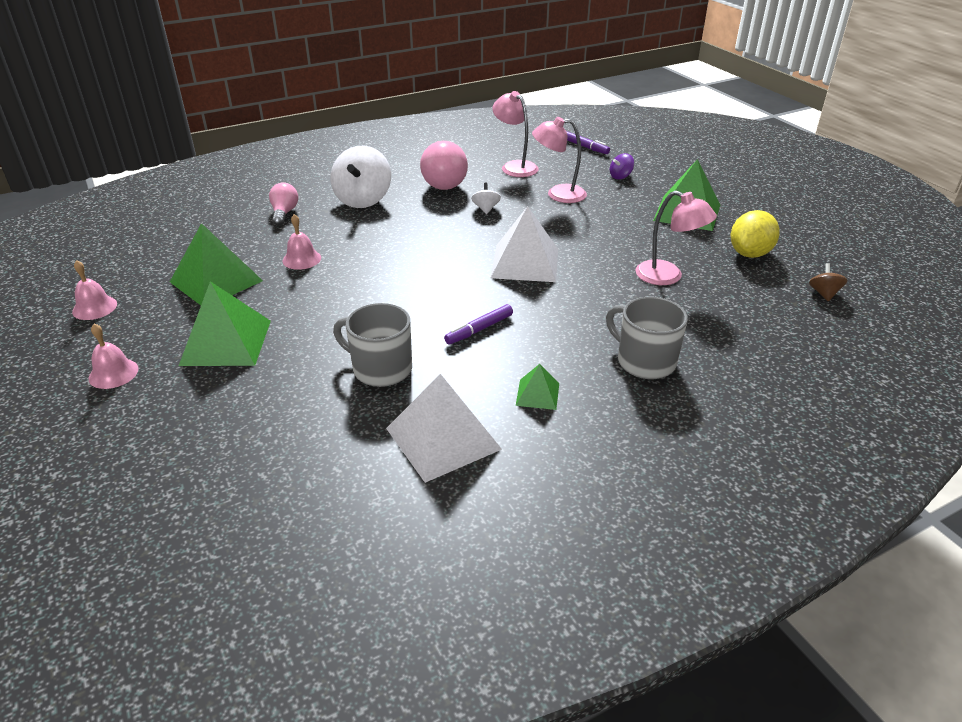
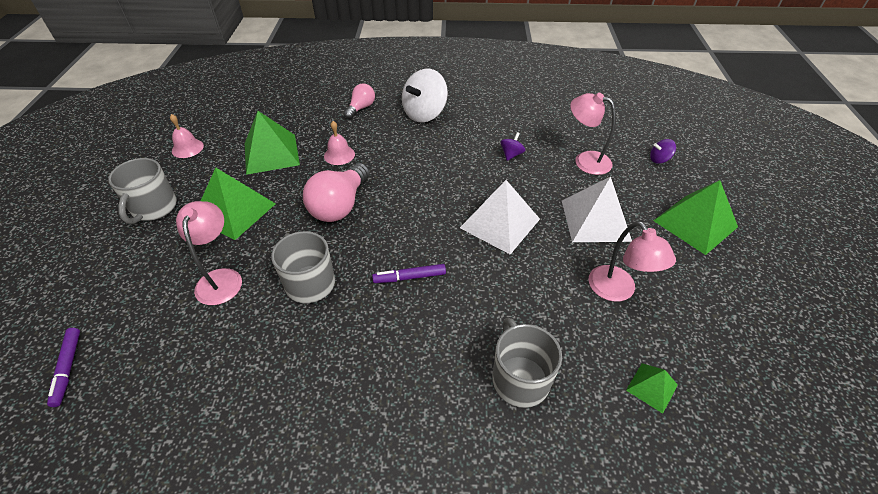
camera: 30 degrees right, 10 degrees up
pink bell [89,324,139,389] -> grey mug [108,158,177,224]
white pyramid [386,374,502,483] -> white pyramid moved to [562,176,632,242]
pink light bulb [420,141,468,190] -> pink light bulb moved to [303,163,370,222]
white spinning top [471,183,501,214] -> purple spinning top [500,132,525,161]
pink lamp [492,91,538,177] -> pink lamp moved to [176,201,242,305]
green pyramid [516,364,559,410] -> green pyramid moved to [626,363,678,413]
purple marker [566,131,610,154] -> purple marker moved to [47,328,80,407]
yellow lemon [731,210,780,258] -> none
brown spinning top [809,263,847,301] -> none

